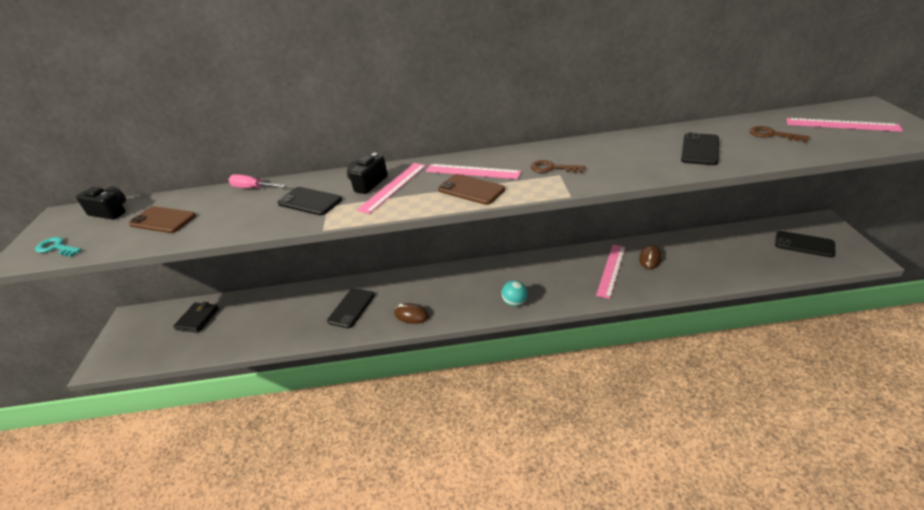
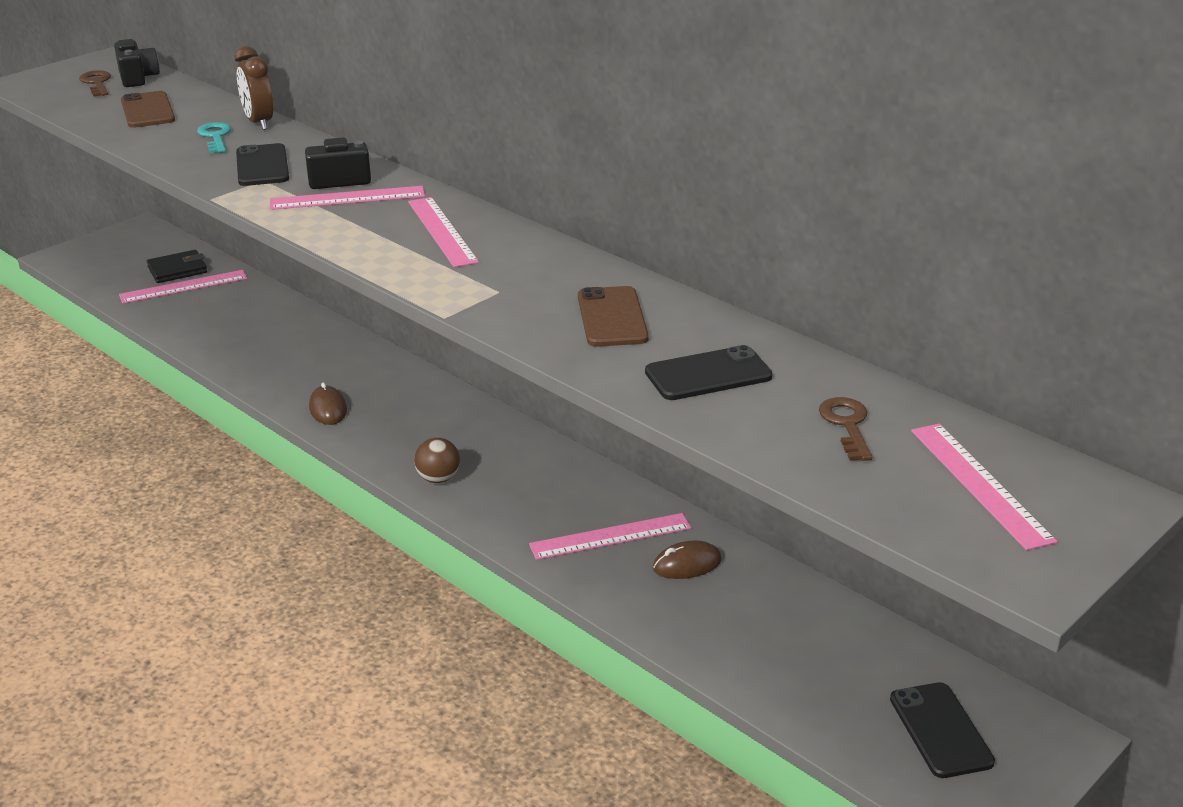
camera: 45 degrees right, 5 degrees down
turquoise key [35,237,81,257] -> turquoise key moved to [197,122,231,153]
pink screwdriver [229,174,286,188] -> brown clock [235,46,273,130]
black phone [327,288,375,328] -> none
brown phone [438,174,505,205] -> brown phone moved to [578,286,649,347]
turquoise ball [501,280,528,306] -> brown ball [414,438,460,483]
brown key [531,160,585,173] -> brown key moved to [79,70,111,97]
none -> pink ruler [119,270,247,304]

